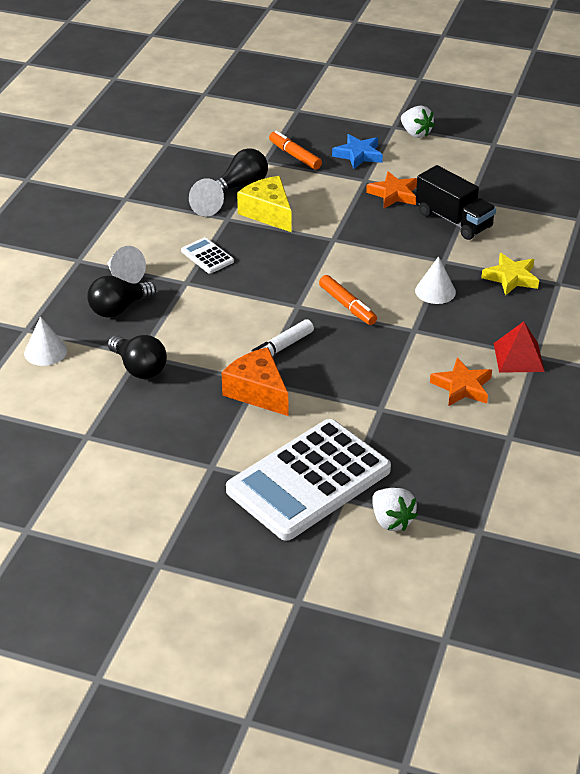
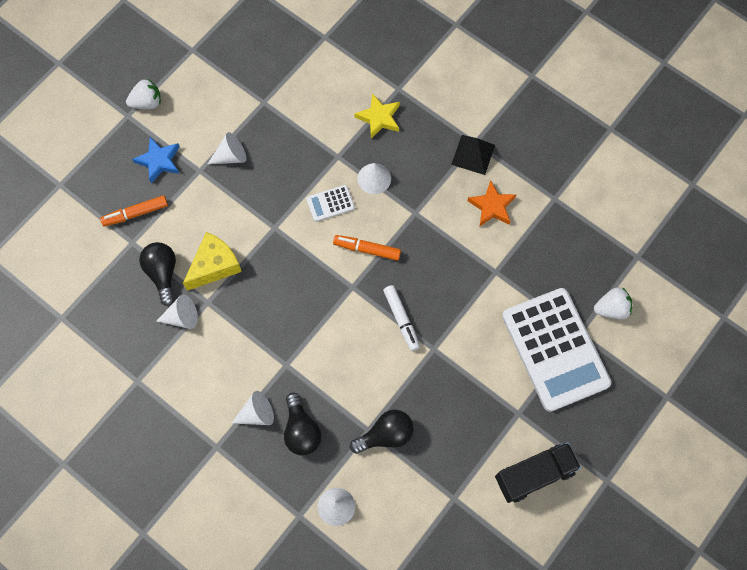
camera: 70 degrees left, 30 degrees up
white calculator [181,237,234,274] -> white calculator moved to [306,185,355,222]
orange cheese [222,347,288,416] -> none
yellow cheese [237,176,291,232] -> yellow cheese turned 150 degrees clockwise [183,232,242,291]
orange marker [319,275,377,325] -> orange marker turned 150 degrees counterclockwise [333,235,401,261]
orange star [366,171,417,208] -> white cone [208,132,246,164]
black truck [416,165,496,240] -> black truck moved to [495,442,581,503]
red pyramid [494,321,545,373] -> black pyramid [451,135,495,175]

